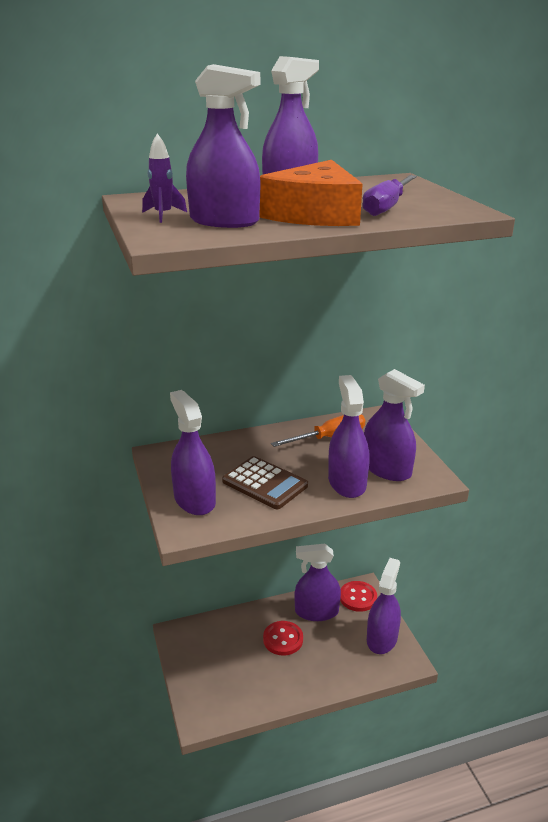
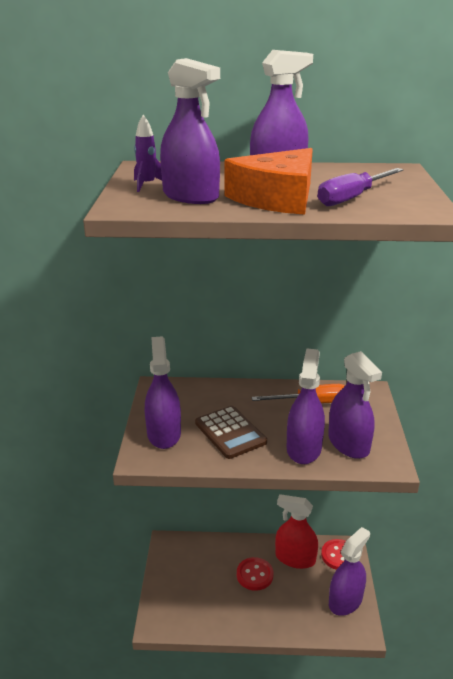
camera: 20 degrees right, 0 degrees up
purple spray bottle [294,544,341,621] -> red spray bottle [275,494,318,569]

